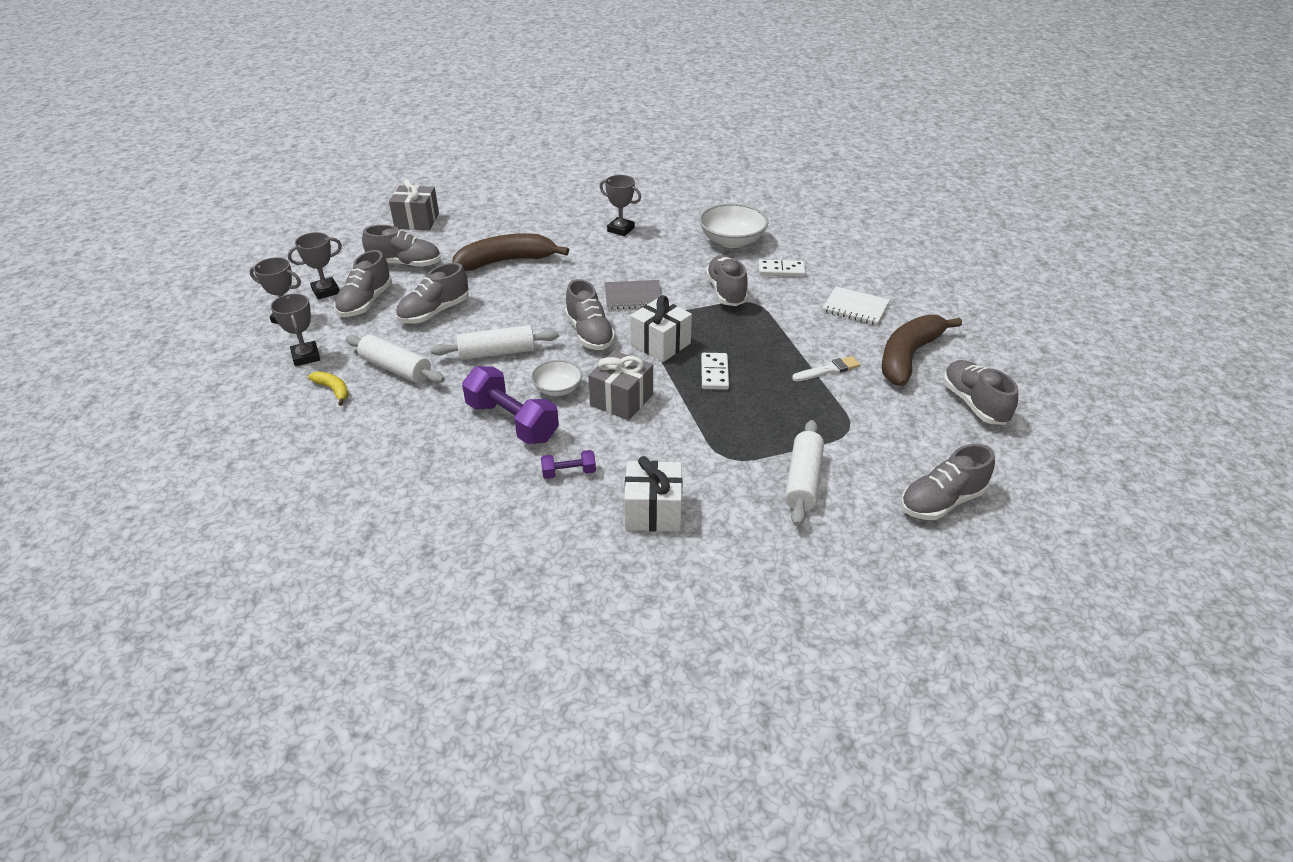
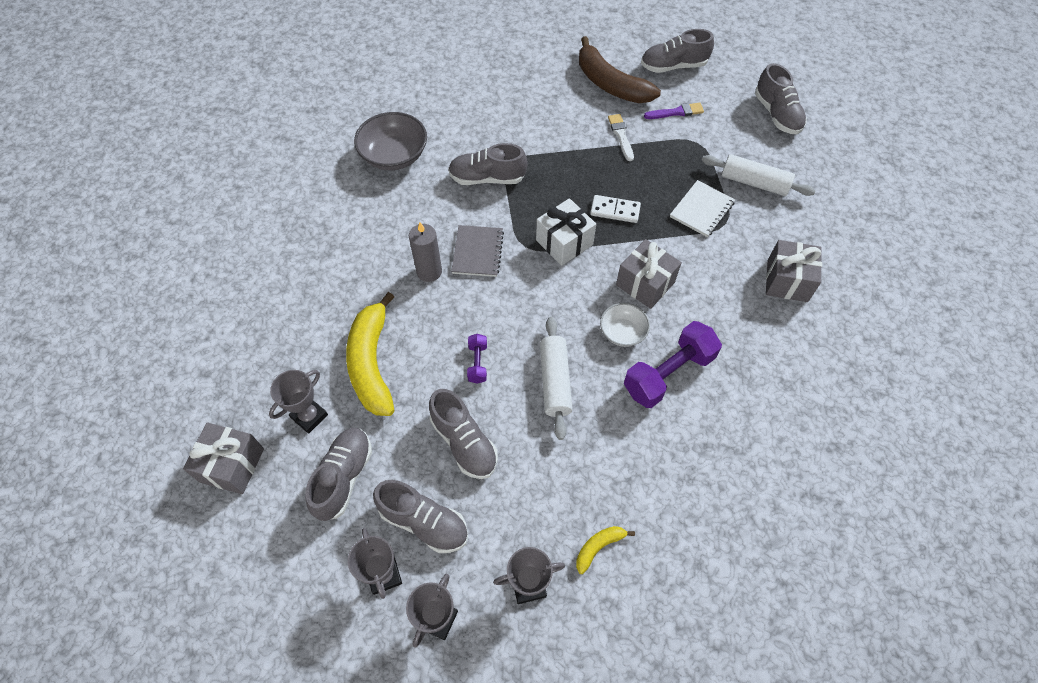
camera: 80 degrees left, 20 degrees up
white rolling pin [346,335,445,383] -> none
brown banana [452,233,569,271] -> yellow banana [346,292,394,416]
purple dumbbell [541,450,596,479] -> purple dumbbell moved to [467,334,487,384]
grey shoe [565,279,616,350] -> none
grey trophy [600,175,641,236] -> grey trophy moved to [269,370,328,433]
white gift [624,456,683,532] -> grey gift [766,240,822,302]
white bowl [699,203,768,248] -> grey bowl [354,112,427,170]
white domino [758,259,806,277] -> none
white notebook [822,286,890,325] -> white notebook moved to [670,180,735,237]
none -> grey candle [409,222,442,282]
none -> purple brush [644,103,704,119]

